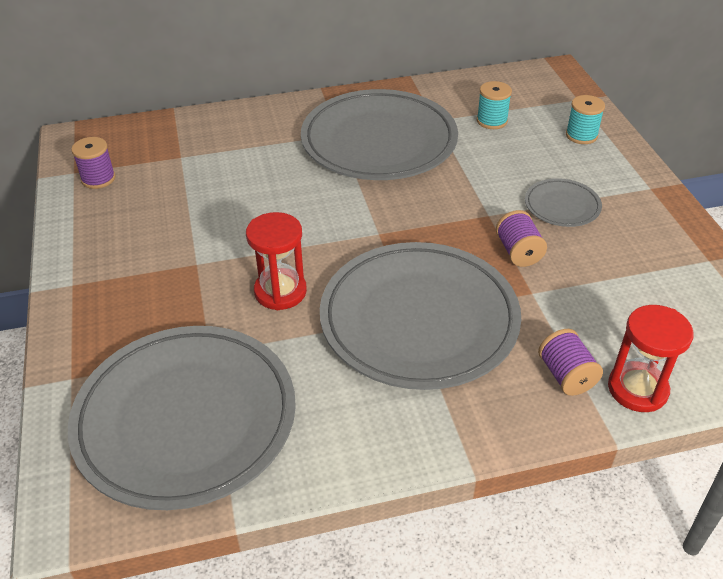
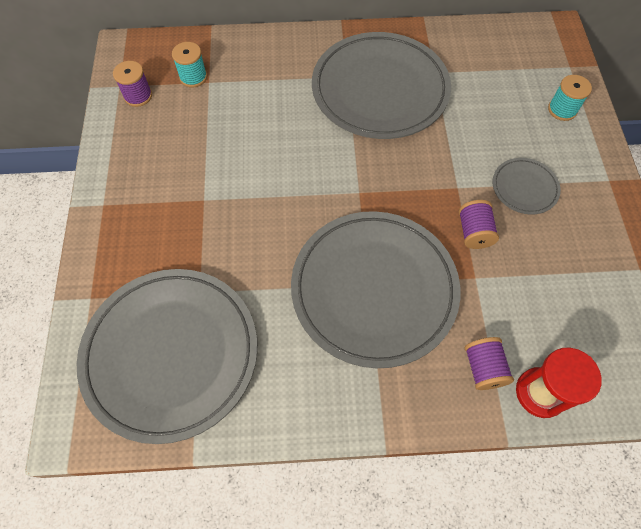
camera: 10 degrees right, 20 degrees up
red hourglass [246,212,307,310] -> none
turquoise spool [477,81,512,129] -> turquoise spool moved to [172,42,207,87]

